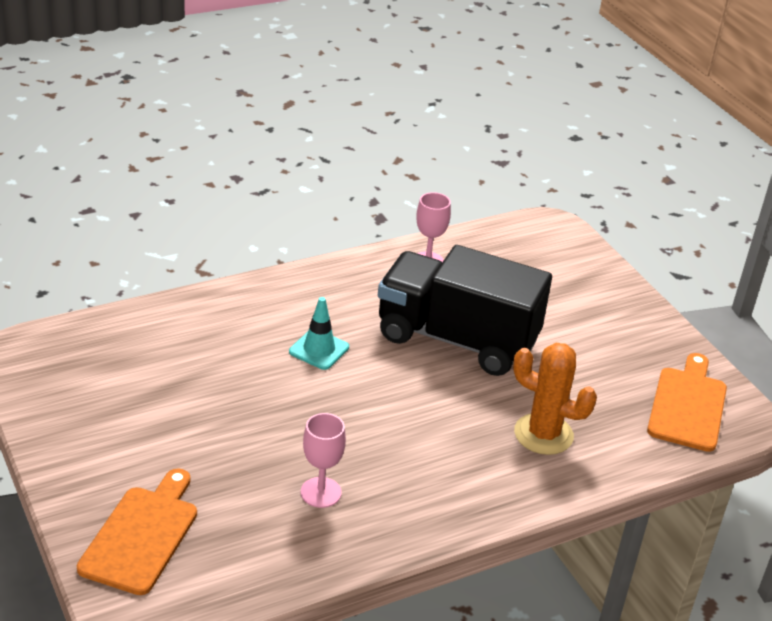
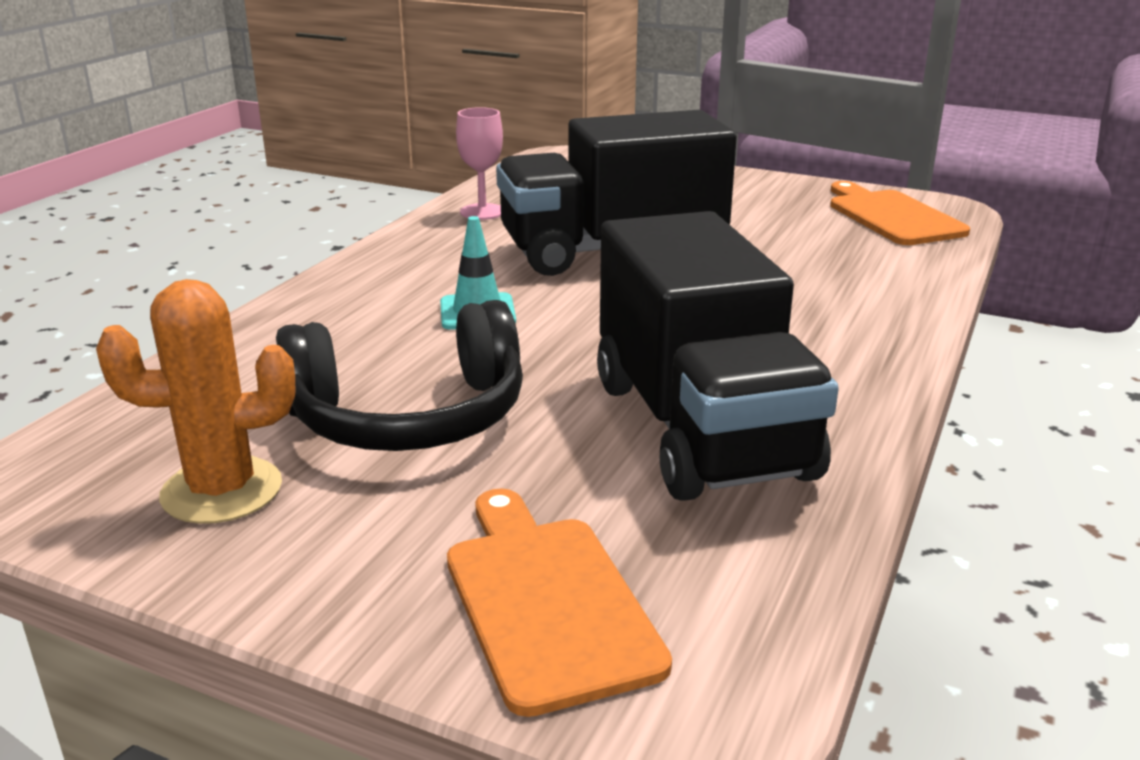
camera: 35 degrees left, 10 degrees down
pink goblet [301,413,346,508] -> black truck [597,211,839,501]
orange cactus [513,343,597,455] -> orange cactus moved to [96,279,295,524]
none -> black headphones [276,300,523,451]

